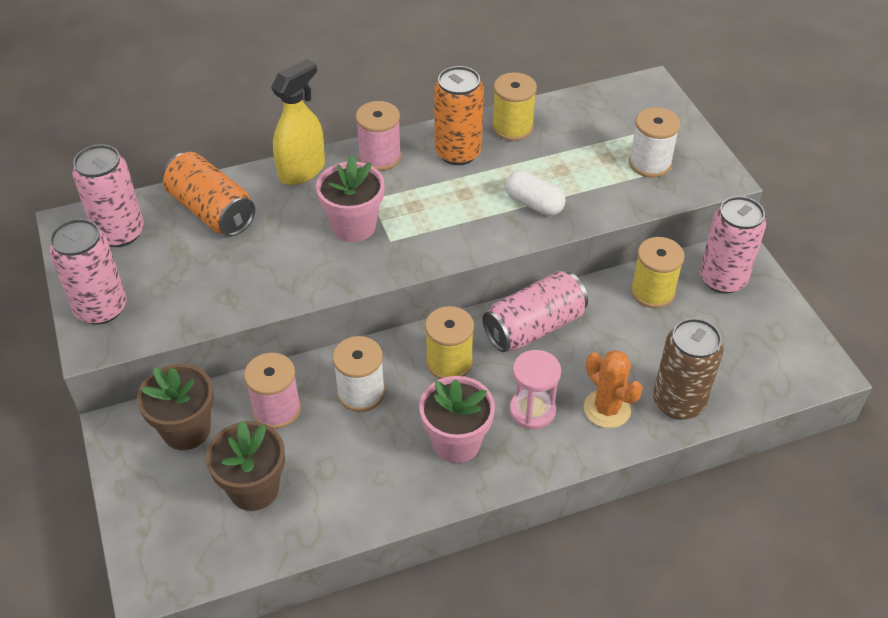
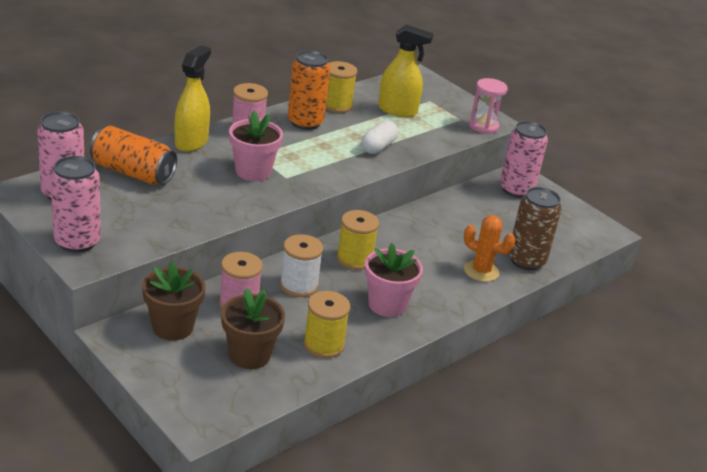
camera: 25 degrees left, 15 degrees down
pink can [482,271,588,352] -> none
white capsule [505,170,566,216] -> white capsule turned 75 degrees counterclockwise [361,121,398,154]
pink hourglass [510,350,561,429] -> pink hourglass moved to [469,78,508,134]
white spool [629,107,680,178] -> none
yellow spool [631,237,685,308] -> yellow spool moved to [303,291,350,358]
none -> yellow spray bottle [378,25,434,117]

